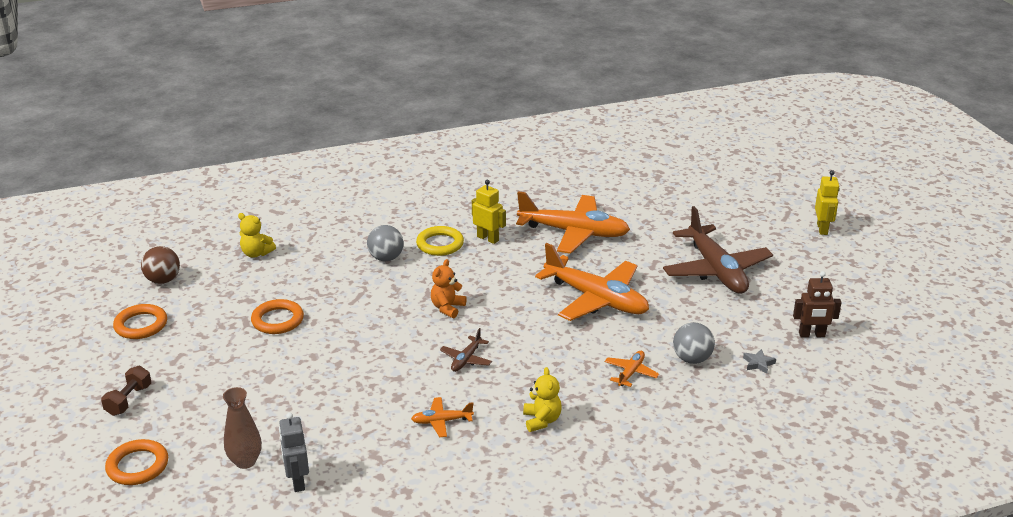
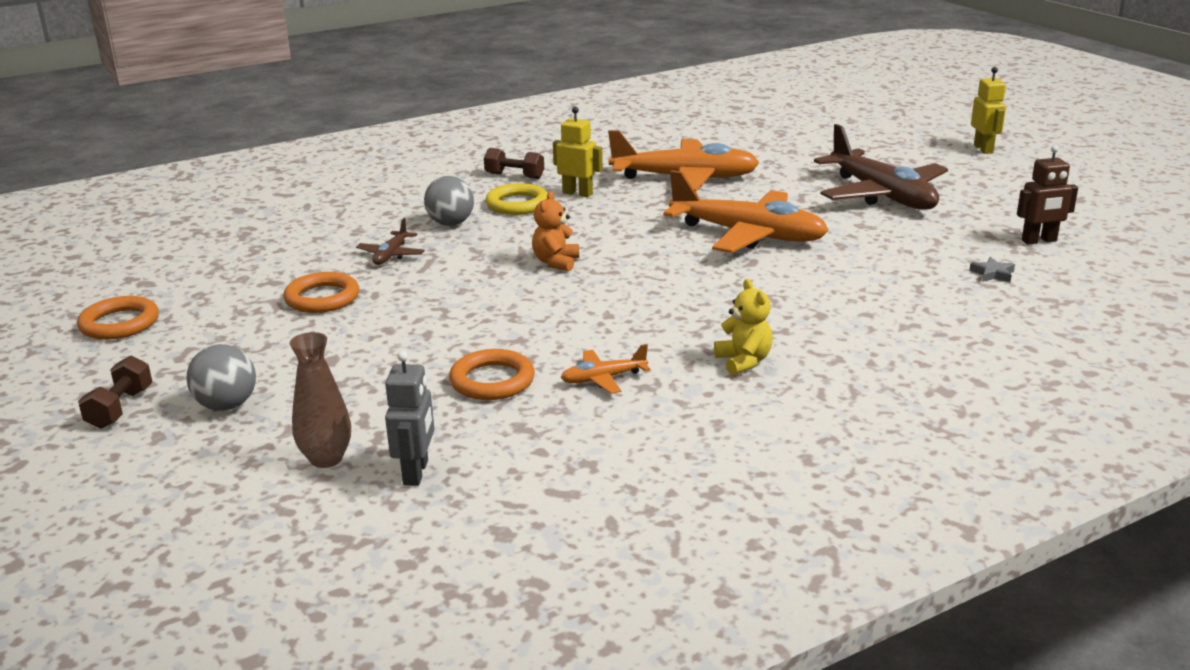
camera: 10 degrees left, 5 degrees down
orange ring [105,439,168,485] -> orange ring moved to [449,349,535,400]
brown ball [141,246,180,284] -> none
yellow teddy bear [238,213,276,258] -> none
grey robot [279,413,309,492] -> grey robot turned 150 degrees counterclockwise [385,351,434,486]
brown plane [440,328,492,372] -> brown plane moved to [356,218,425,265]
orange plane [605,351,659,387] -> none
grey ball [673,322,715,364] -> grey ball moved to [186,344,256,411]
none -> brown dumbbell [484,148,544,179]

